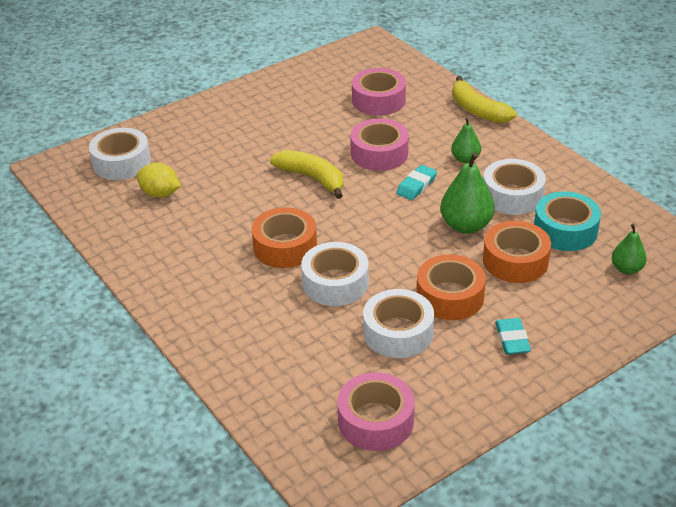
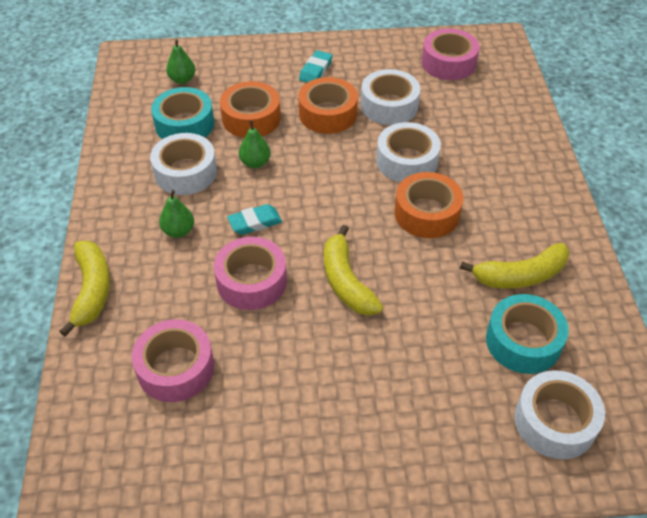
camera: 150 degrees left, 10 degrees up
yellow lemon [136,163,181,198] -> turquoise tape [486,294,569,374]
green pear [440,152,495,234] -> green pear [239,120,271,168], size x0.60
none -> yellow banana [460,243,570,289]

